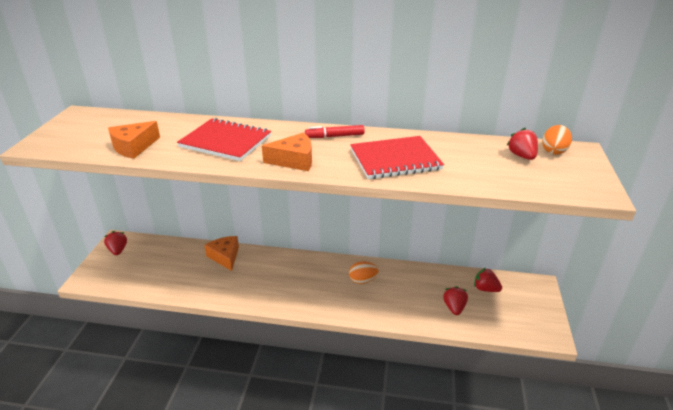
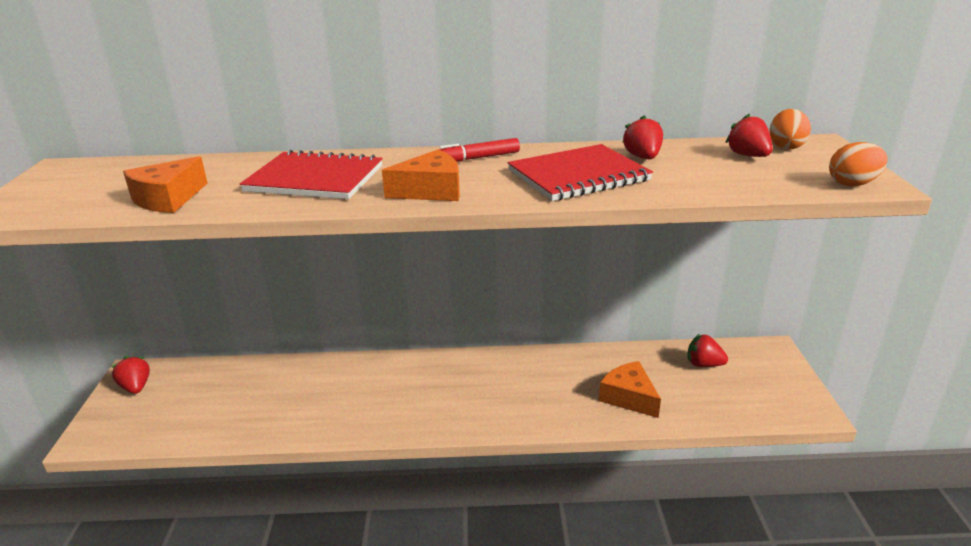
camera: 10 degrees left, 5 degrees down
orange cheese [204,236,239,271] -> orange cheese moved to [599,361,661,418]
orange egg [349,262,378,284] -> orange egg moved to [829,142,888,186]
red strawberry [443,286,468,315] -> red strawberry moved to [622,115,663,159]

